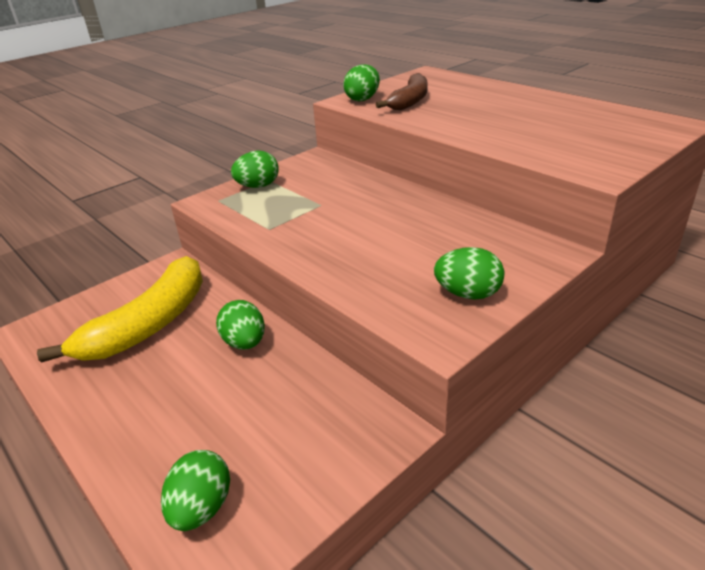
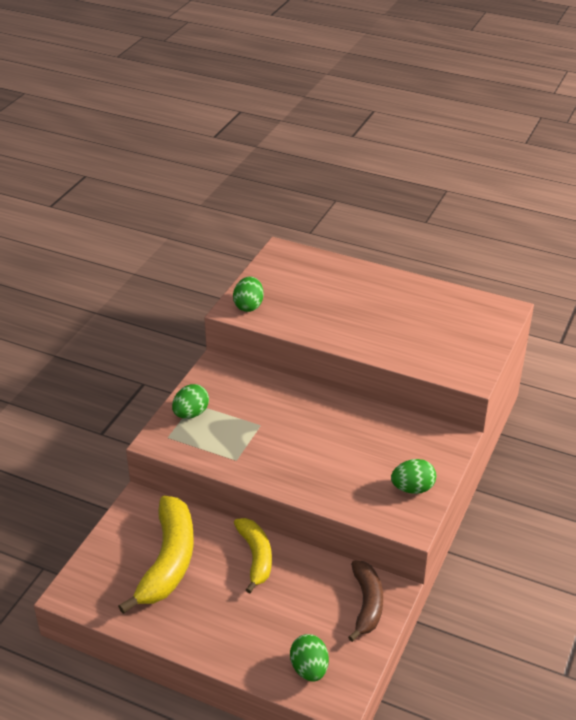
camera: 25 degrees left, 5 degrees up
green egg [216,300,265,350] -> yellow banana [234,518,272,593]
brown banana [376,73,428,110] -> brown banana moved to [348,560,383,642]

